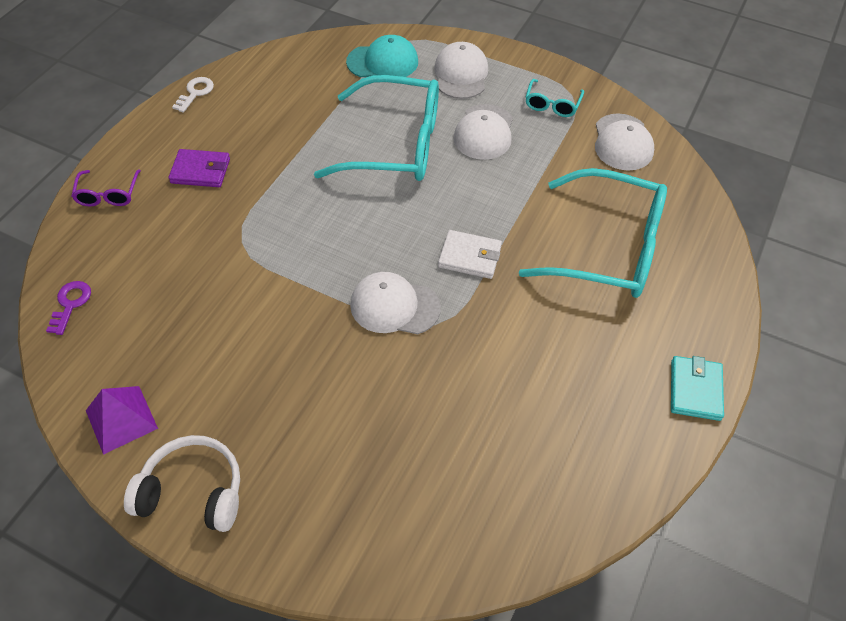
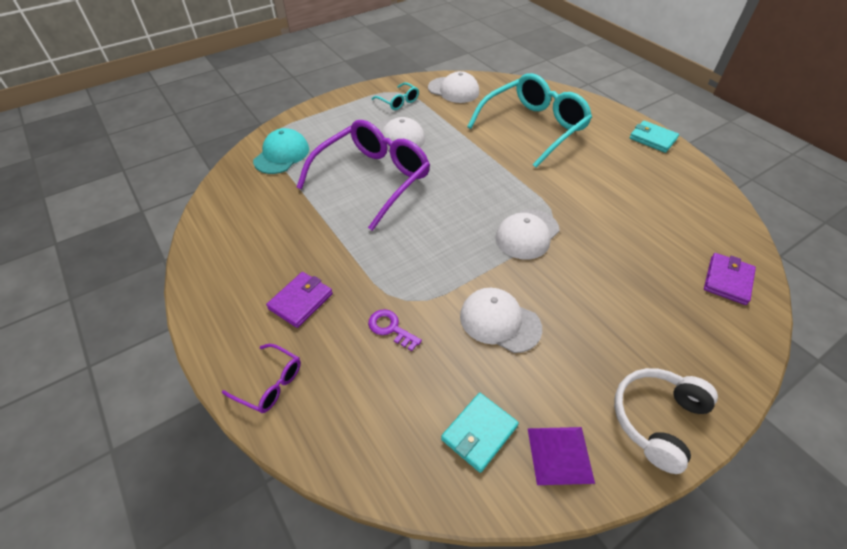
camera: 60 degrees left, 5 degrees down
purple key [46,281,91,335] -> purple key moved to [368,309,422,351]
white key [172,77,214,113] -> none
turquoise glasses [314,75,439,181] -> purple glasses [297,120,430,231]
white cap [434,42,488,99] -> white cap moved to [460,288,542,353]
white wallet [438,230,502,279] -> none
none -> turquoise wallet [441,393,519,473]
none -> purple wallet [704,253,756,305]

